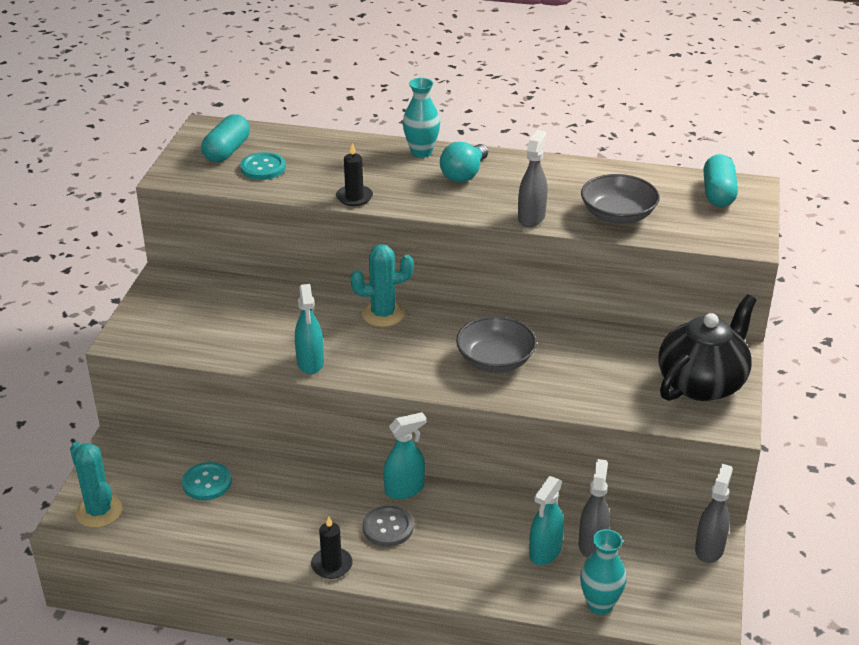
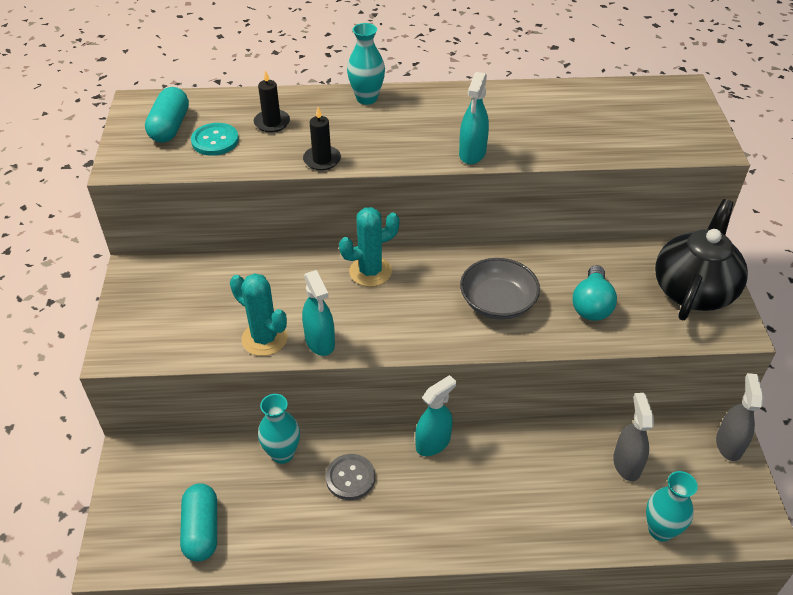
camera: 15 degrees left, 10 degrees up
turquoise cactus [70,442,122,528] -> turquoise cactus moved to [230,273,288,356]
turquoise button [182,462,232,500] -> none
black candle [311,516,353,579] -> black candle moved to [254,70,290,132]
grey button [363,506,413,547] -> grey button moved to [326,454,375,500]
turquoise light bulb [440,142,488,182] -> turquoise light bulb moved to [573,265,617,321]
grey spray bottle [518,130,548,227] -> none
turquoise spray bottle [529,476,564,565] -> turquoise spray bottle moved to [459,72,489,164]
grey bowl [581,174,660,224] -> none
turquoise capsule [704,154,738,207] -> turquoise capsule moved to [180,484,217,561]
none -> turquoise vase [258,394,300,464]

